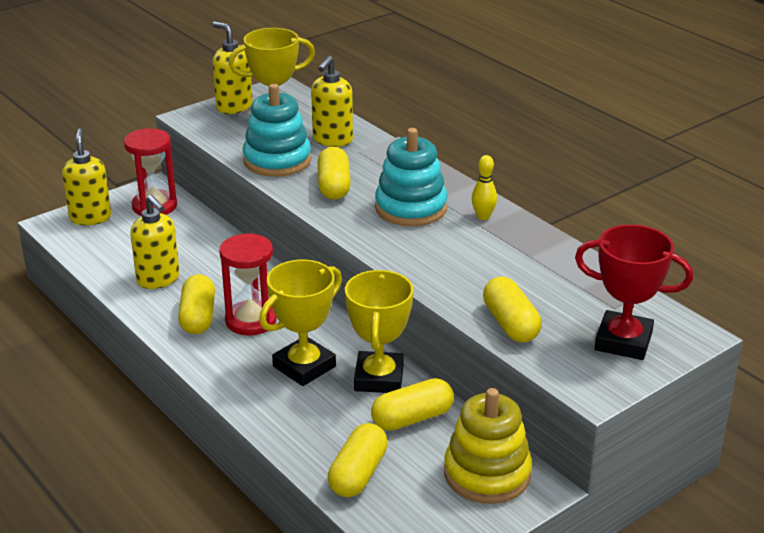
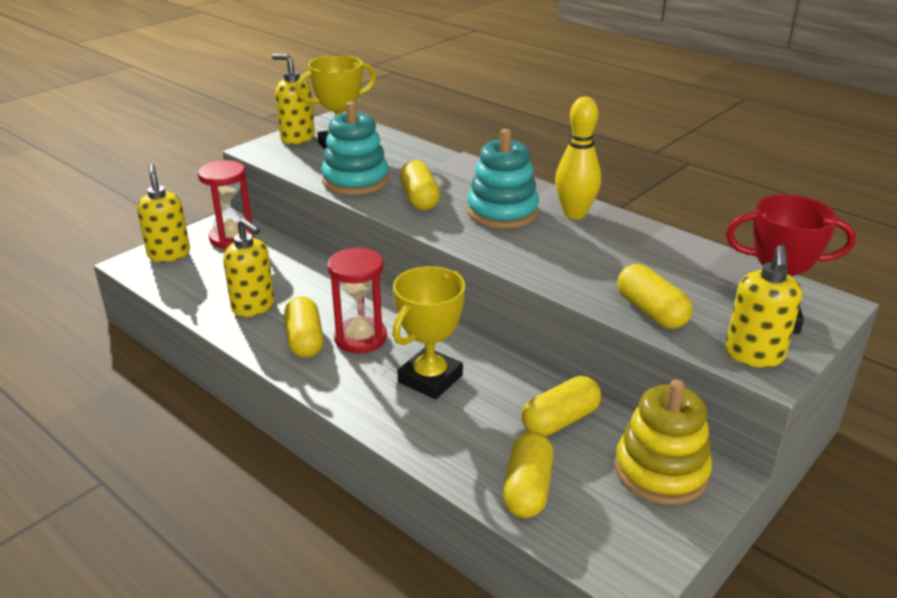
camera: 10 degrees left, 0 degrees up
yellow soap dispenser [311,56,353,147] -> yellow soap dispenser moved to [725,245,802,368]
yellow trophy [345,270,413,393] -> none
yellow bowling pin [471,155,497,220] -> yellow bowling pin [555,97,601,219], size x1.79

